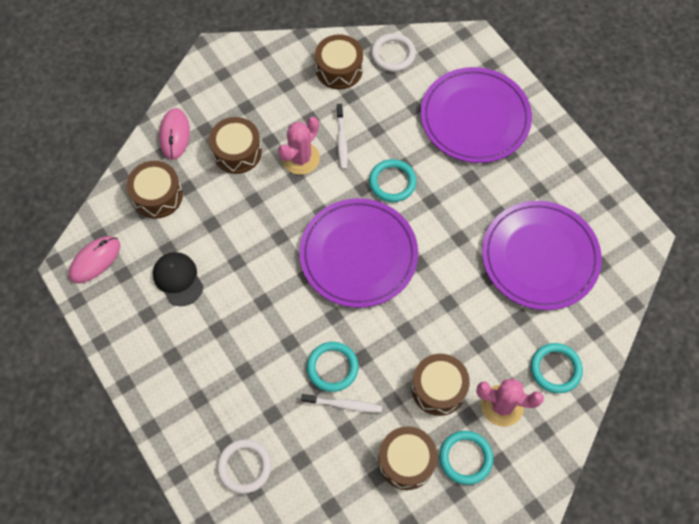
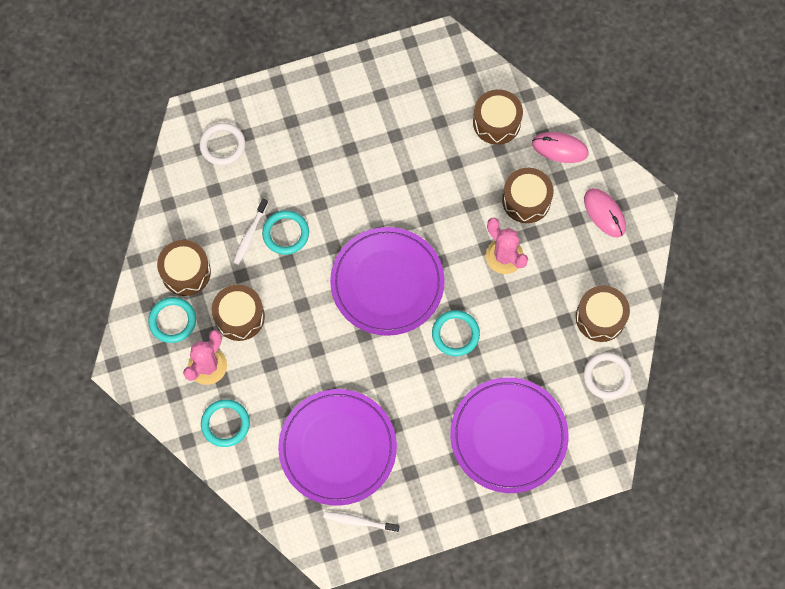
camera: 105 degrees right, 5 degrees up
pink mouse [69,236,120,284] -> pink mouse moved to [584,188,626,237]
black cap [153,252,203,306] -> none
white toothbrush [336,104,348,170] -> white toothbrush moved to [323,511,400,532]

